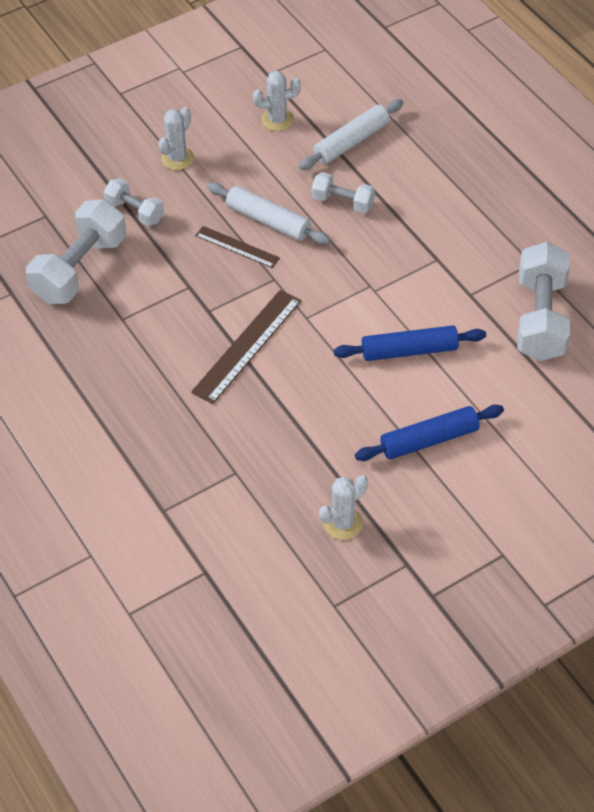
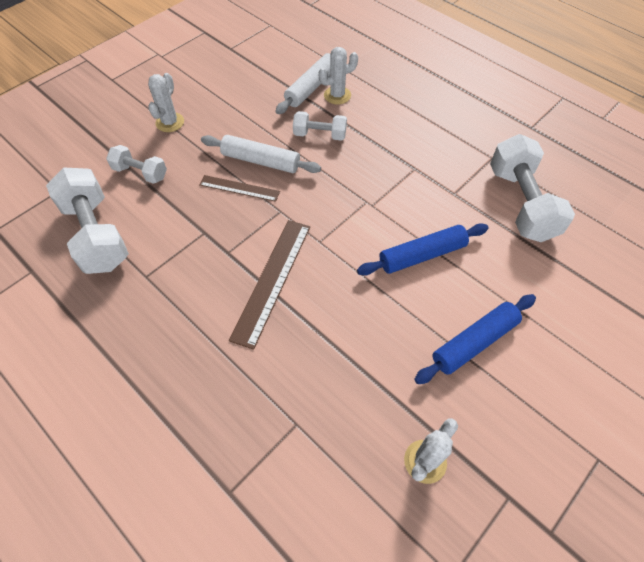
camera: 15 degrees left, 5 degrees up
white dumbbell [26,199,126,304] -> white dumbbell turned 45 degrees counterclockwise [46,168,129,274]
white cactus [253,71,301,131] -> white cactus moved to [319,47,358,104]

